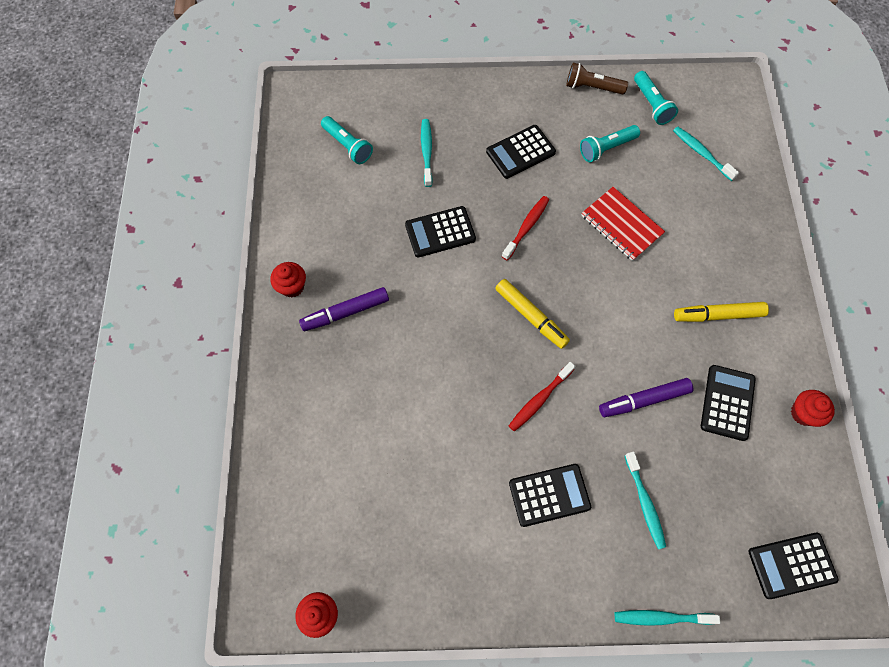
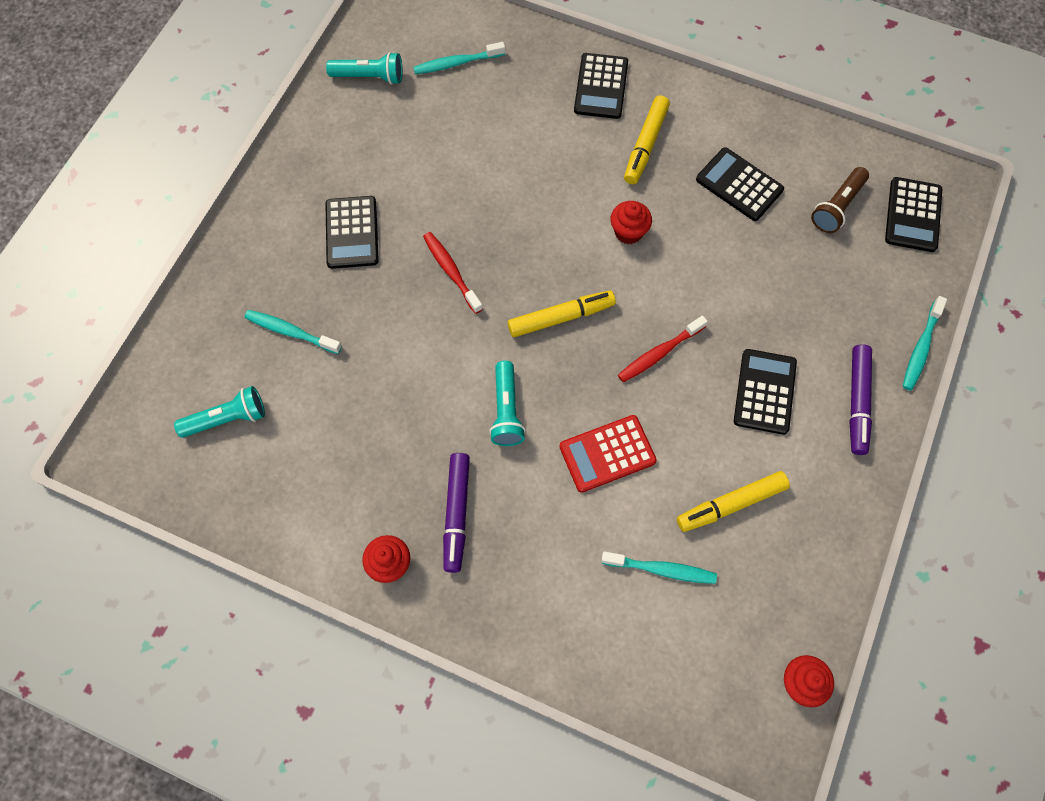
camera: 65 degrees left, 0 degrees up
black calculator [405,206,476,257] -> black calculator moved to [574,53,628,119]
red toothbrush [509,362,575,432] -> red toothbrush turned 75 degrees clockwise [618,315,708,382]
brown flashlight [566,63,628,94] -> brown flashlight moved to [811,167,869,233]
turquoise flashlight [580,125,640,162] -> turquoise flashlight moved to [489,361,525,446]
red notebook [581,187,665,261] -> none
purple marker [599,378,694,417] -> purple marker moved to [849,344,872,455]
turquoise toothbrush [625,452,666,549] -> turquoise toothbrush moved to [601,551,717,584]
red cupcake [791,390,835,427] -> red cupcake moved to [610,201,652,244]
none -> red calculator [559,415,657,493]
none -> yellow marker [677,471,790,532]

